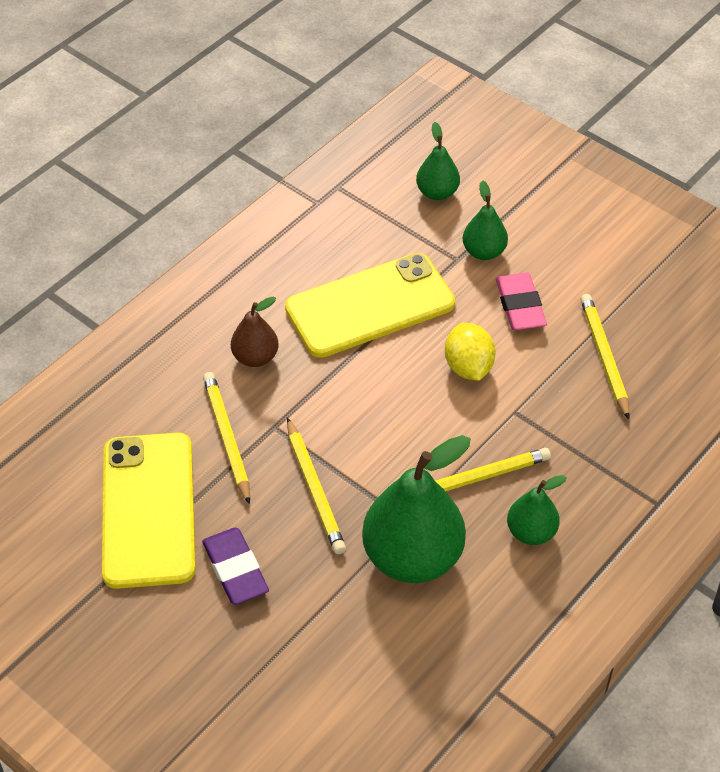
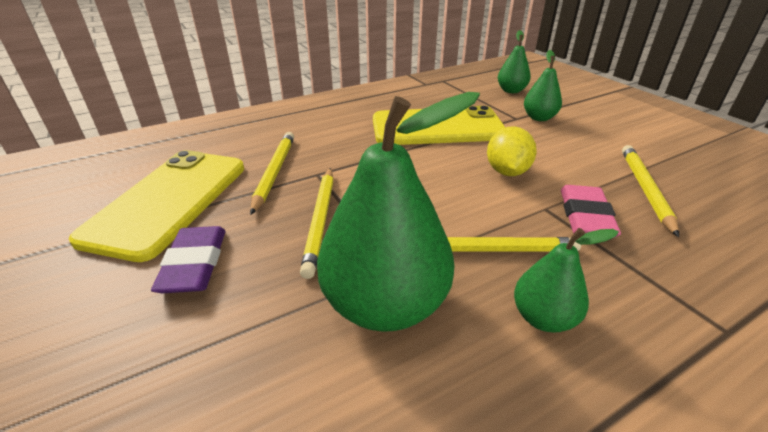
camera: 20 degrees right, 15 degrees down
brown pear [231,297,279,367] -> none
pink eraser [495,272,547,330] -> pink eraser moved to [561,185,621,238]

